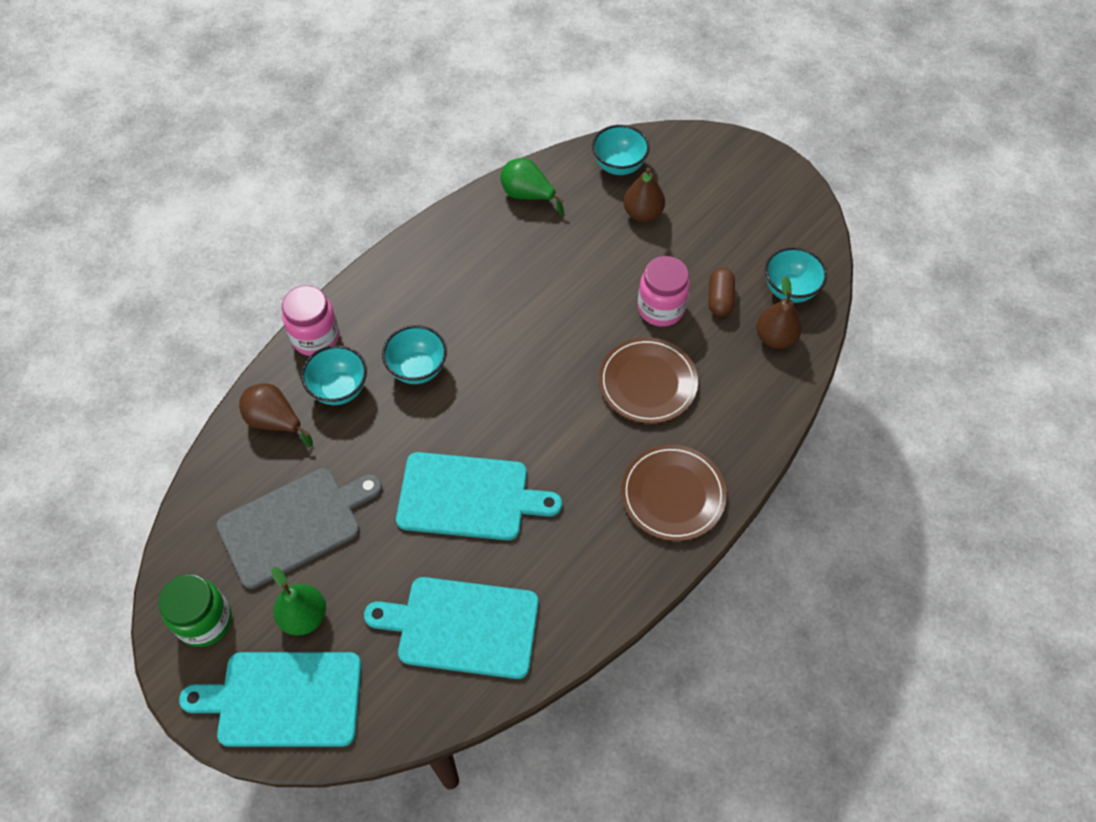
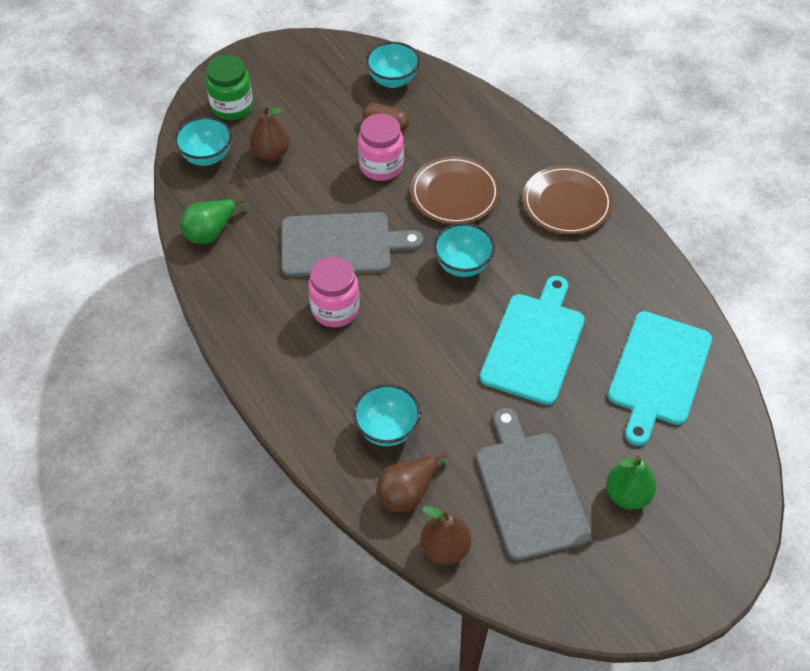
camera: 75 degrees left, 5 degrees down
green jar [158,574,232,647] -> green jar moved to [206,55,253,120]
turquoise cutting board [179,652,362,747] -> none
pink jar [282,285,340,356] -> pink jar moved to [308,257,360,327]
turquoise bowl [382,325,447,384] -> turquoise bowl moved to [434,223,495,277]
brown pear [756,276,802,349] -> brown pear moved to [421,506,471,565]
none -> grey cutting board [282,212,424,277]

